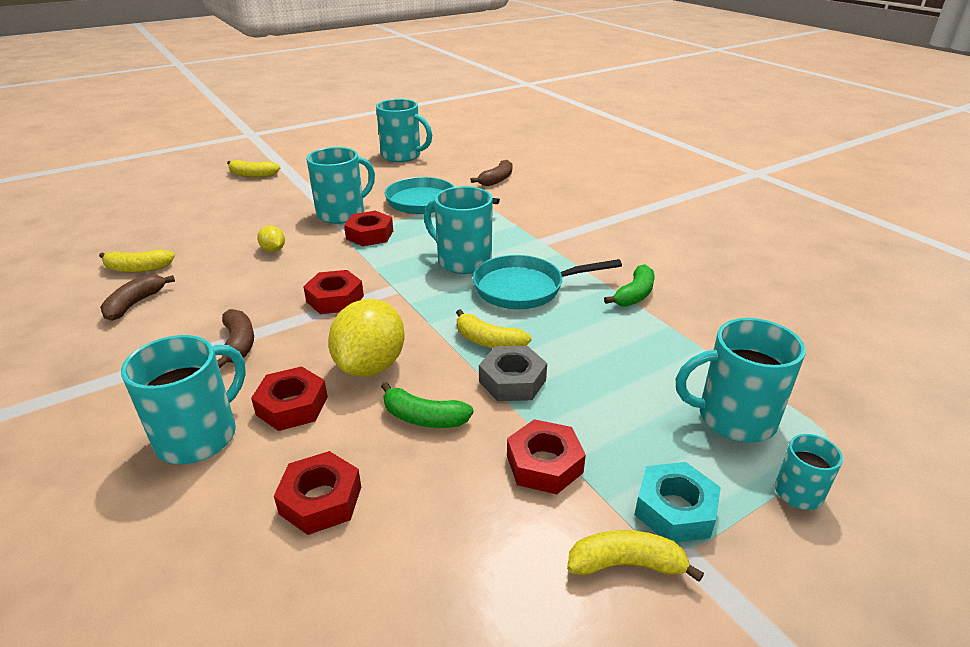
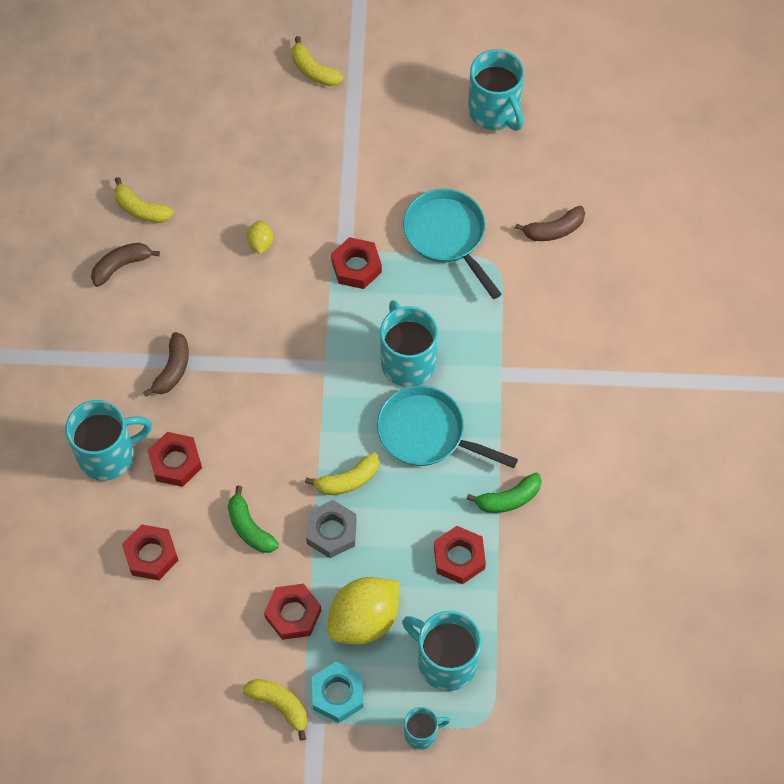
camera: 35 degrees right, 30 degrees up
red nut [303,270,364,314] -> red nut moved to [434,526,486,584]
turquoise mug [306,147,375,224] -> none
yellow lemon [328,299,404,377] -> yellow lemon moved to [328,577,399,645]
yellow banana [456,309,531,348] -> yellow banana turned 90 degrees counterclockwise [305,453,379,495]

